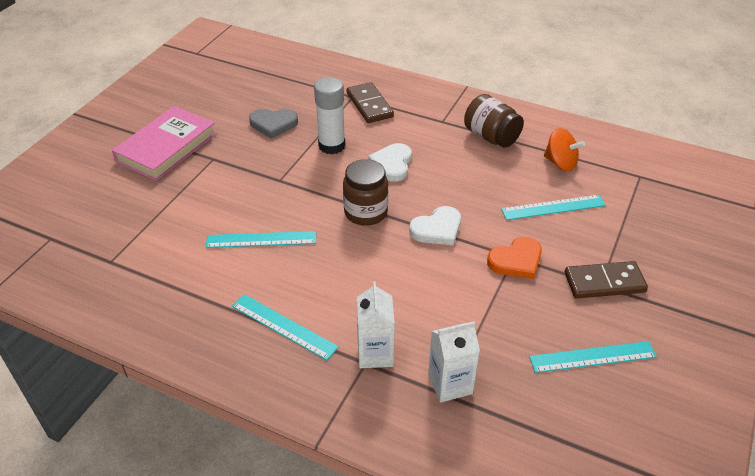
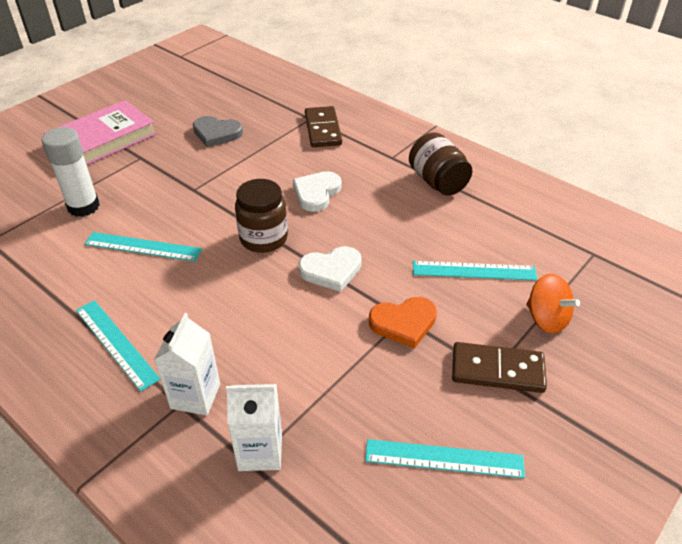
camera: 15 degrees right, 0 degrees up
white glue stick [314,77,345,154] -> white glue stick moved to [42,127,100,217]
orange spinning top [544,128,585,171] -> orange spinning top moved to [527,274,580,333]

